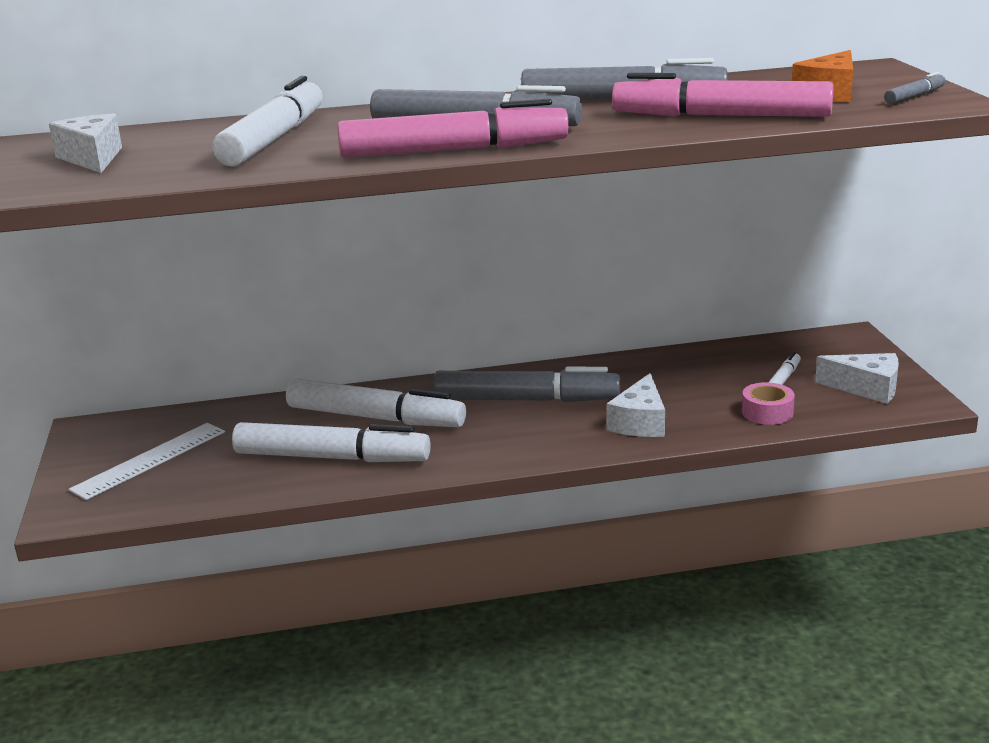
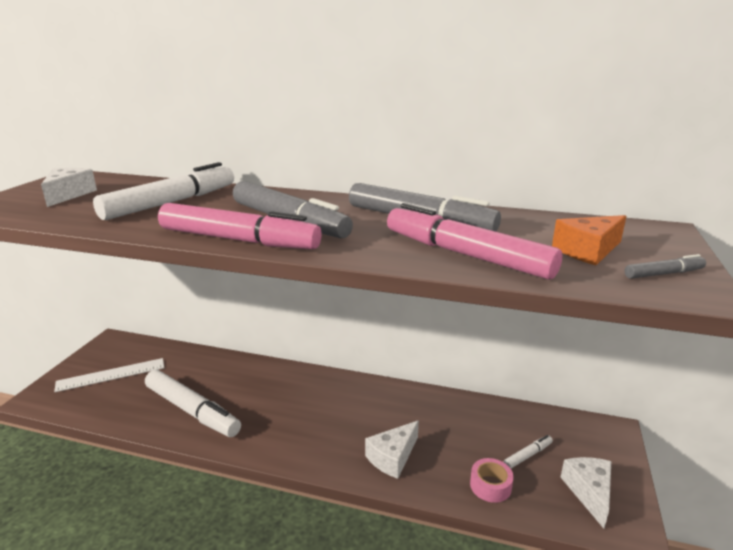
camera: 25 degrees right, 0 degrees up
white marker [286,379,466,427] -> none
grey marker [433,366,620,402] -> none
white cheese [815,353,899,404] -> white cheese turned 135 degrees counterclockwise [561,457,611,528]

